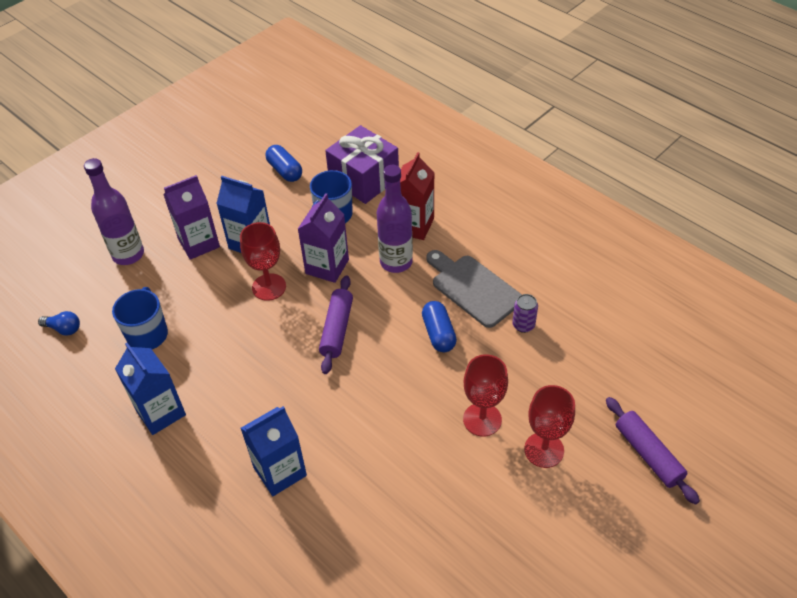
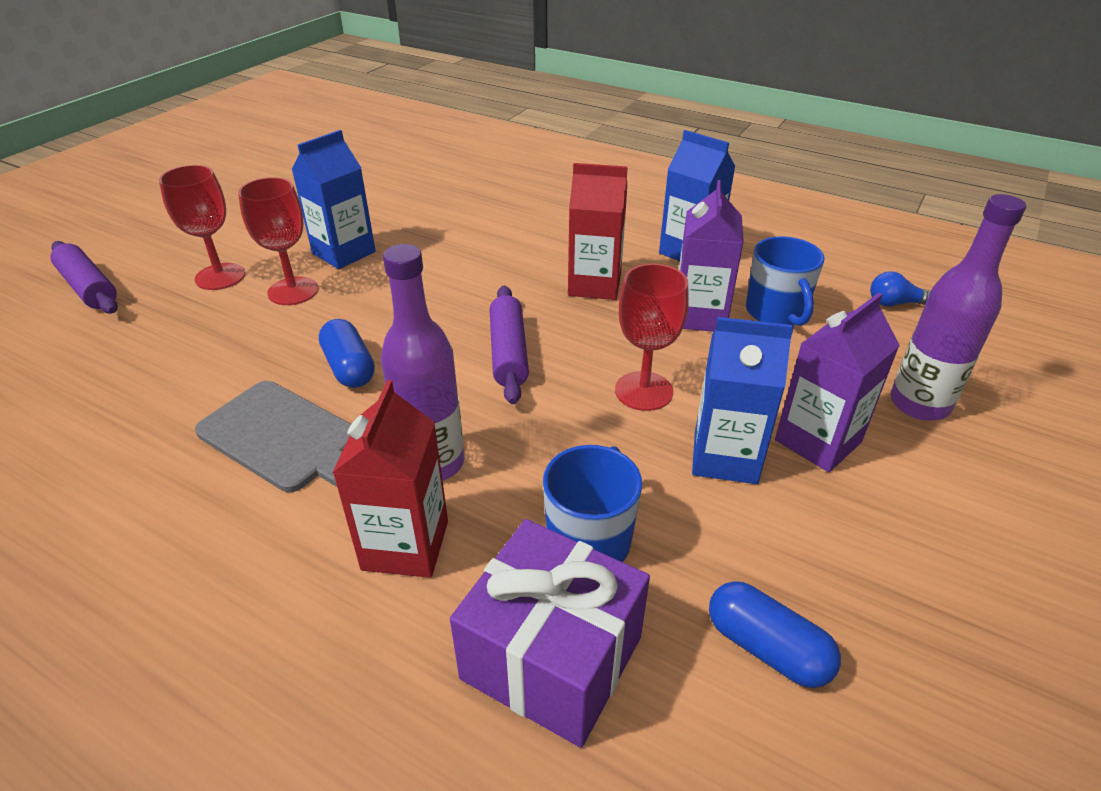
camera: 165 degrees right, 10 degrees down
blue carton [241,406,307,496] -> blue carton moved to [291,130,376,269]
purple carton [298,193,349,283] -> purple carton moved to [679,180,744,332]
purple can [512,294,538,333] -> none
none -> red carton [568,163,628,300]

